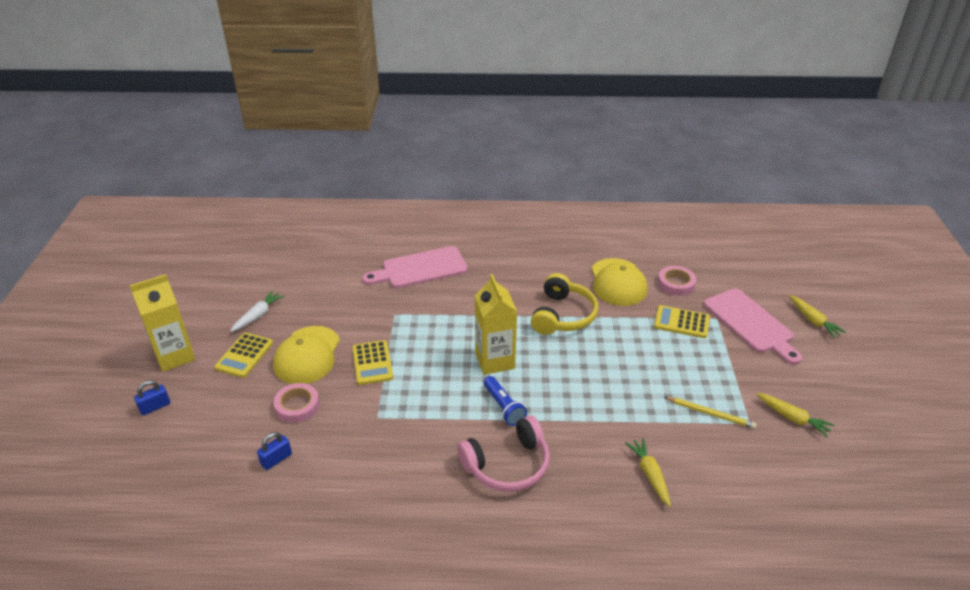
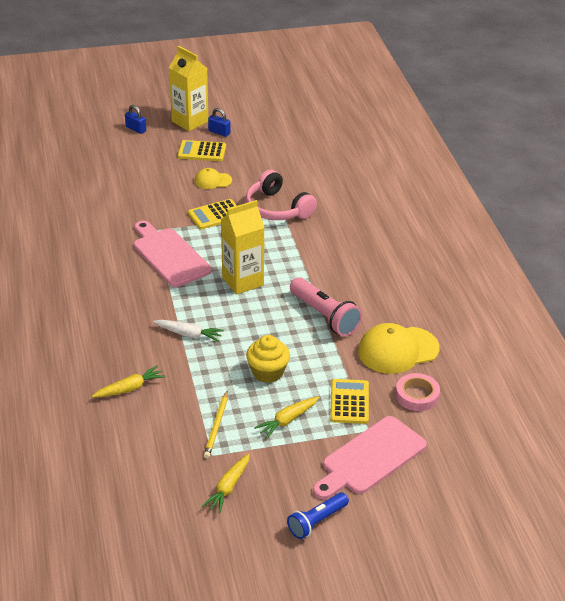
camera: 75 degrees right, 0 degrees up
white carrot [230,291,285,332] -> white carrot moved to [153,320,224,342]
blue padlock [257,432,292,470] -> blue padlock moved to [208,108,231,137]
yellow cap [273,326,340,384] -> yellow cap [194,168,232,189], size x0.53
pink tape [274,383,320,423] -> none
pink cutting board [362,246,468,288] -> pink cutting board moved to [134,221,212,287]
pink headphones [457,415,550,492] -> pink headphones moved to [246,170,317,220]
blue flashlight [484,376,527,426] -> blue flashlight moved to [287,492,349,539]
yellow headphones [531,273,598,335] -> pink flashlight [290,277,362,336]
yellow carrot [789,295,846,338] -> yellow carrot moved to [254,396,319,439]
none -> yellow cupcake [246,335,290,383]

